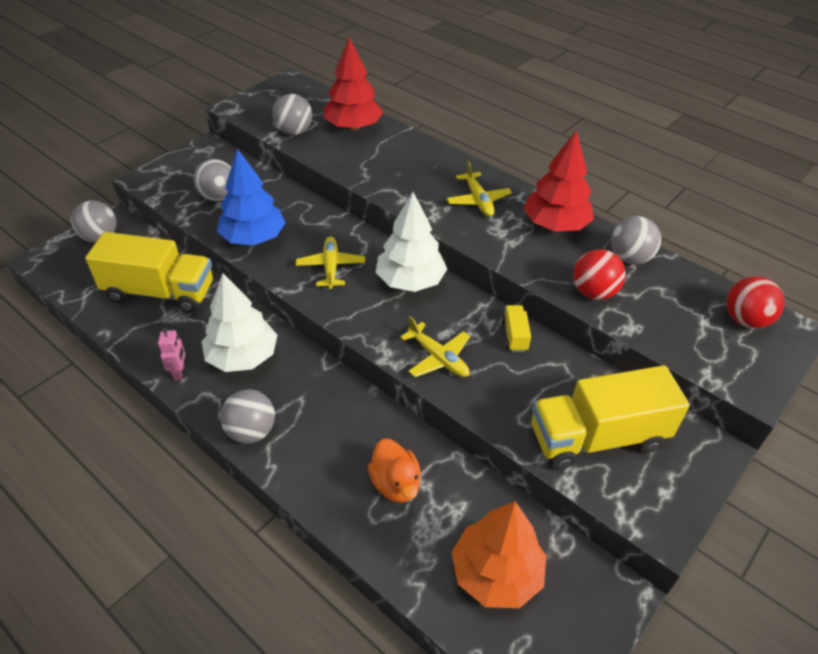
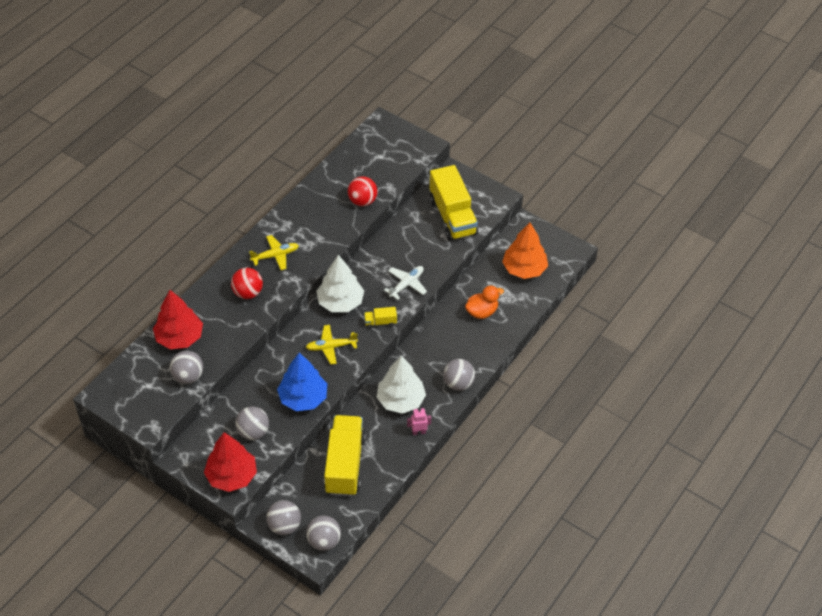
camera: 95 degrees left, 5 degrees up
yellow plane [400,316,470,377] -> white plane [384,266,427,300]
yellow truck [502,305,531,352] -> yellow truck moved to [364,307,397,329]
red tree [523,130,594,232] -> red tree moved to [204,432,257,492]
grey ball [611,216,661,264] -> grey ball moved to [306,516,341,551]
red ball [726,276,785,328] -> red ball moved to [231,268,263,299]

